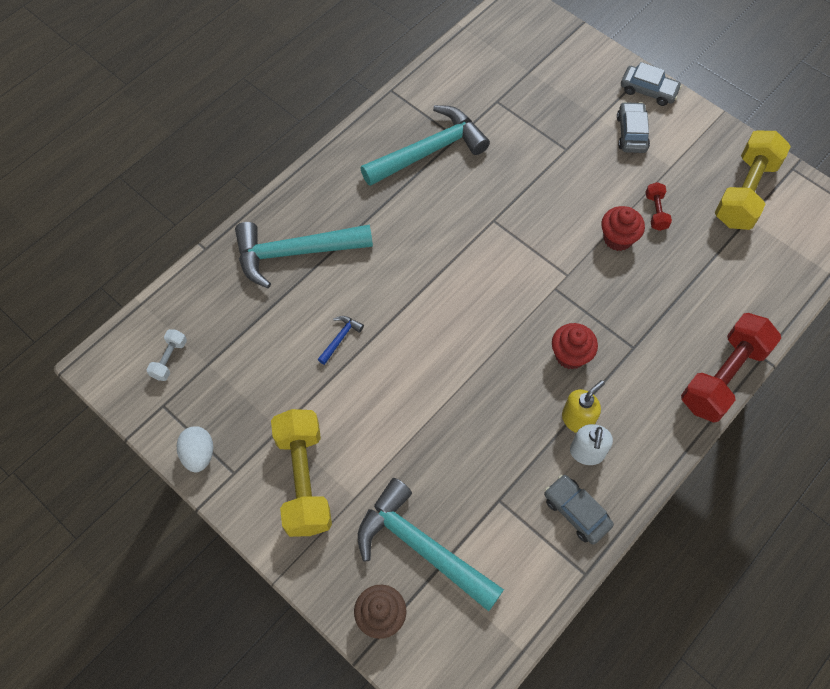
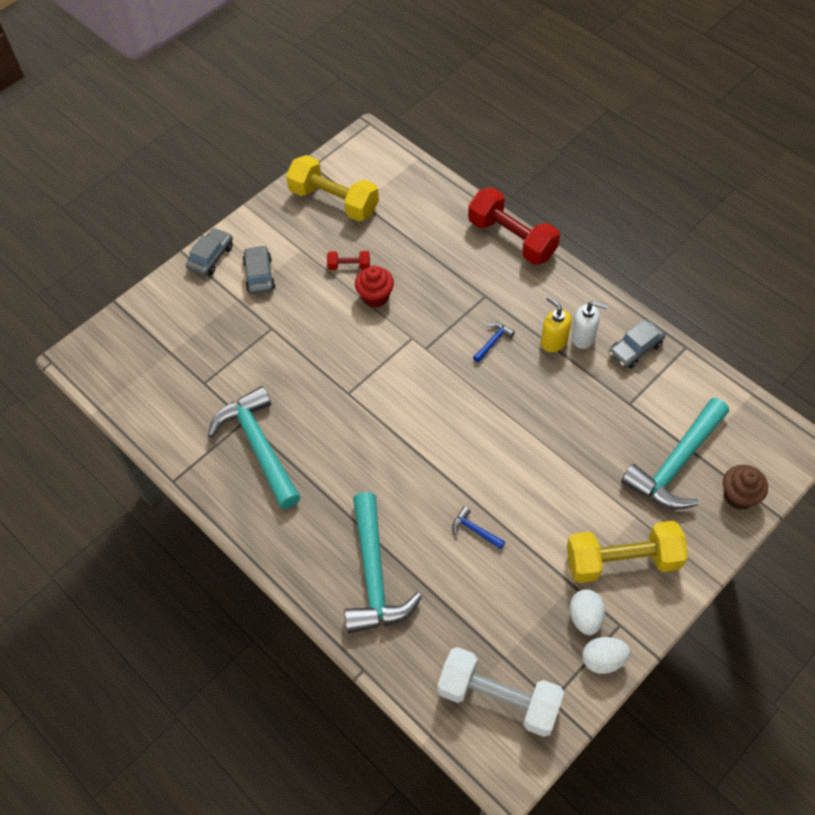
camera: 85 degrees left, 5 degrees down
white dumbbell [146,329,187,381] -> white dumbbell [438,647,564,737], size x2.21
red cupcake [552,323,598,370] -> blue hammer [473,323,515,363]
grey car [617,102,650,153] -> grey car turned 75 degrees clockwise [243,245,275,295]
none -> white egg [569,590,605,635]

